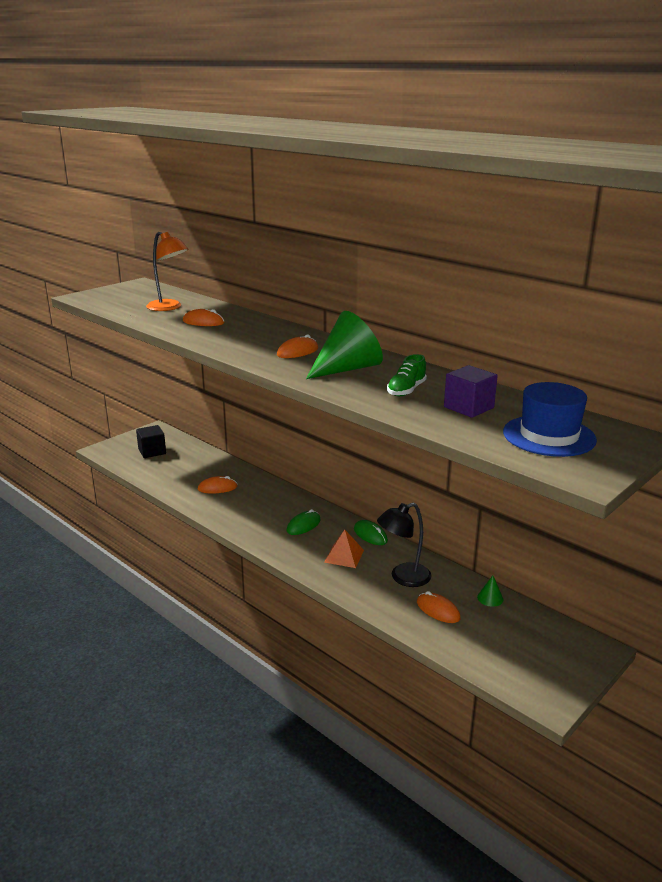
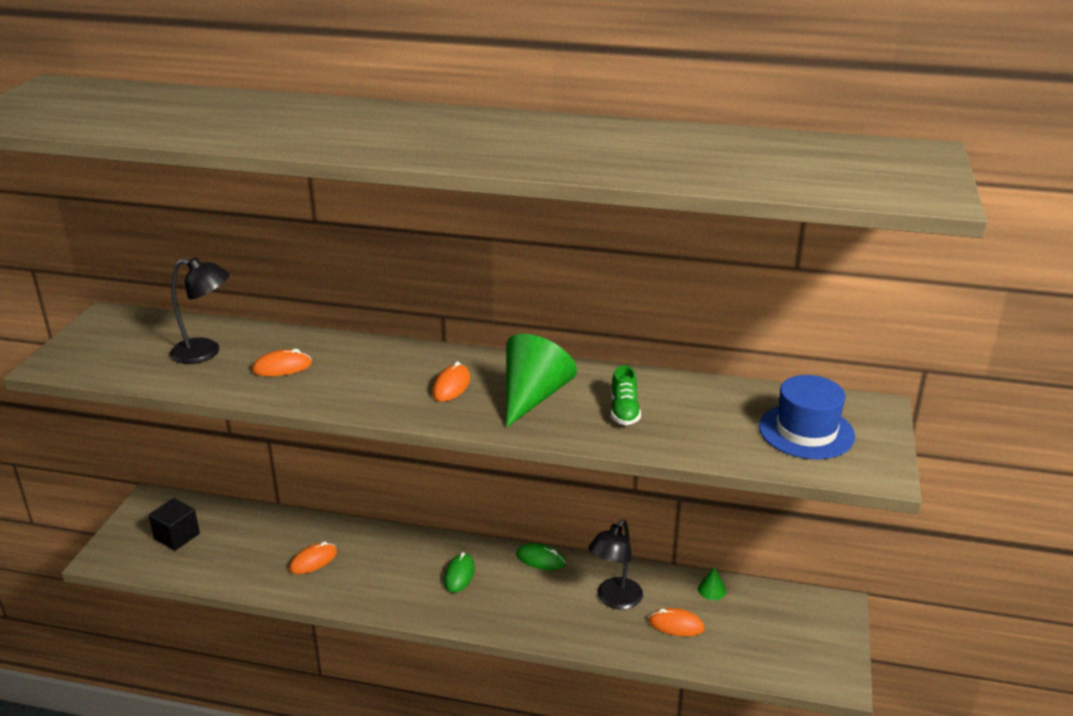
camera: 30 degrees left, 5 degrees up
orange lamp [146,232,188,311] -> black lamp [170,257,230,364]
orange pyramid [324,530,364,568] -> none
purple cube [444,365,498,418] -> none

